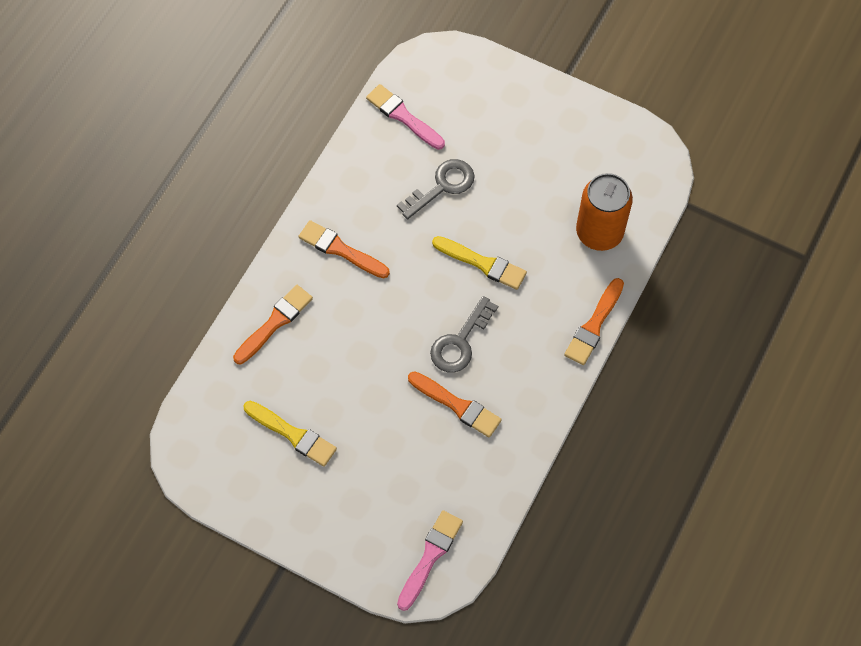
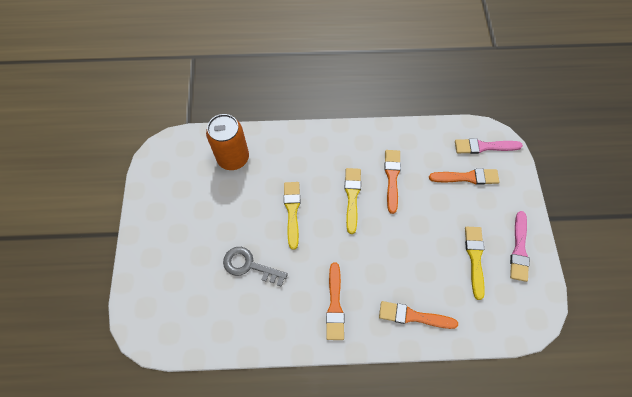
camera: 120 degrees left, 0 degrees up
pink brush [366,84,445,150] -> pink brush moved to [510,211,530,282]
grey key [430,296,498,372] -> yellow brush [345,168,361,234]
orange brush [564,278,624,365] -> orange brush moved to [429,168,499,185]

